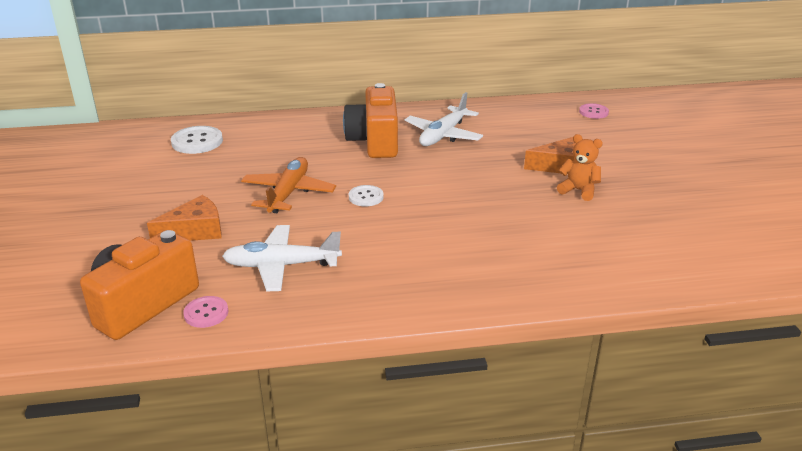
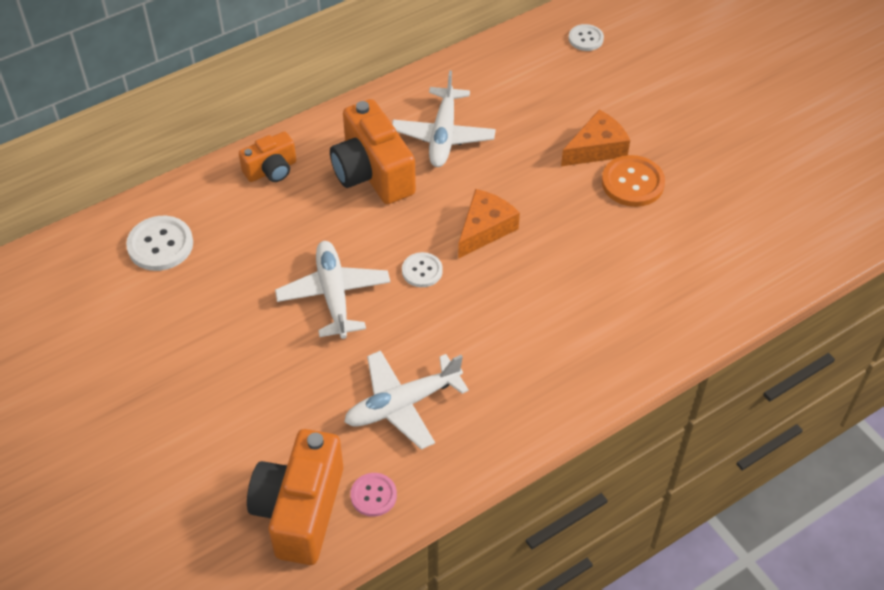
camera: 25 degrees left, 20 degrees up
orange cheese [147,195,222,241] -> orange cheese moved to [458,189,520,259]
orange plane [241,157,336,213] -> white plane [275,241,390,339]
orange teddy bear [557,134,603,201] -> orange button [602,155,665,207]
pink button [579,103,609,119] -> white button [568,24,604,51]
none -> orange camera [239,132,296,182]

